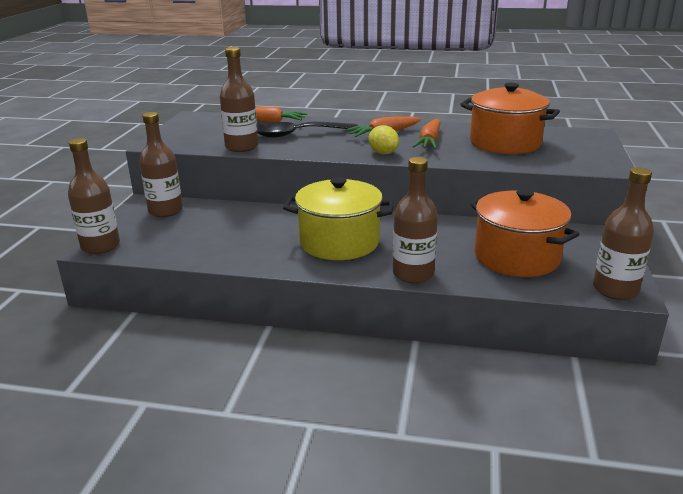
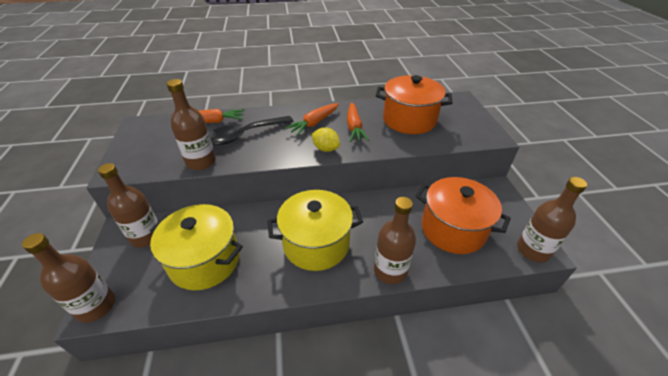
camera: 20 degrees left, 15 degrees up
none -> yellow pot [150,204,243,290]

